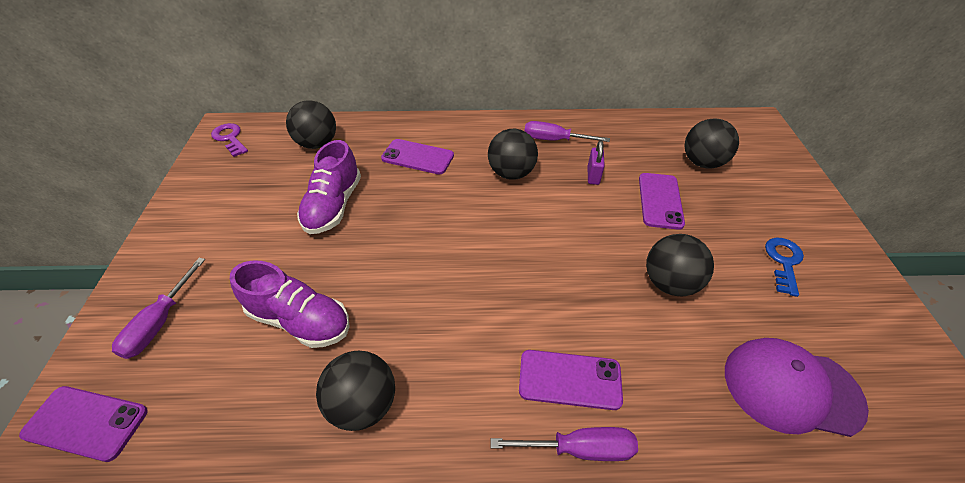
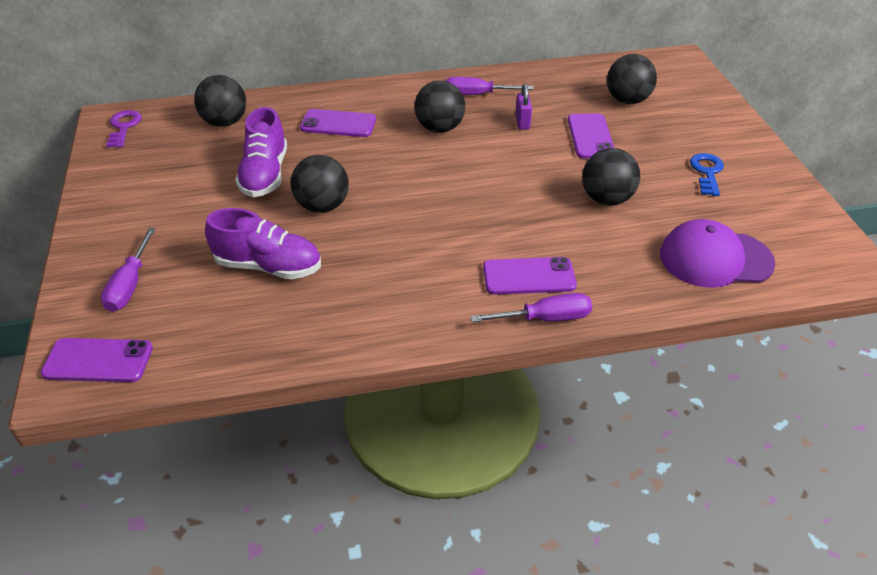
camera: 10 degrees left, 5 degrees down
purple key [211,123,248,157] -> purple key turned 45 degrees clockwise [106,110,142,147]
black ball [316,351,395,431] -> black ball moved to [291,155,349,213]

